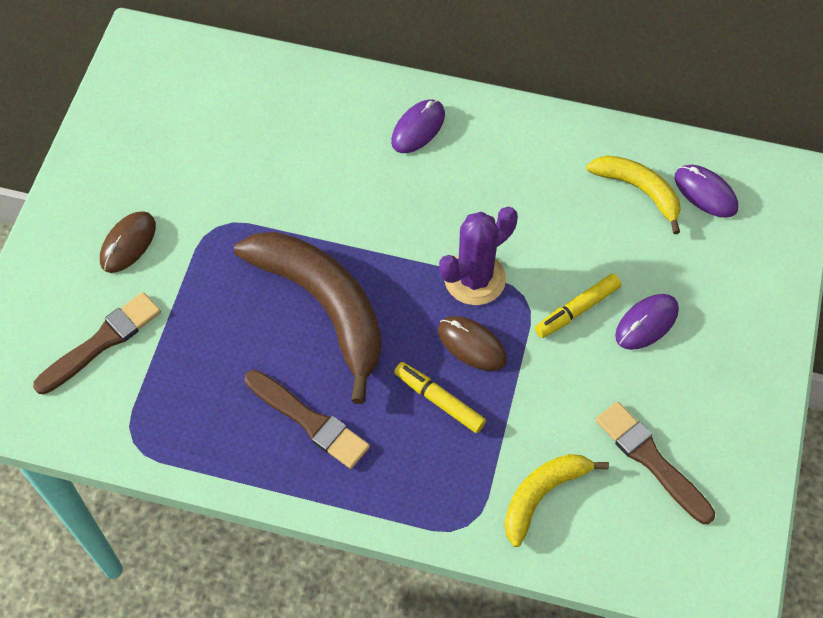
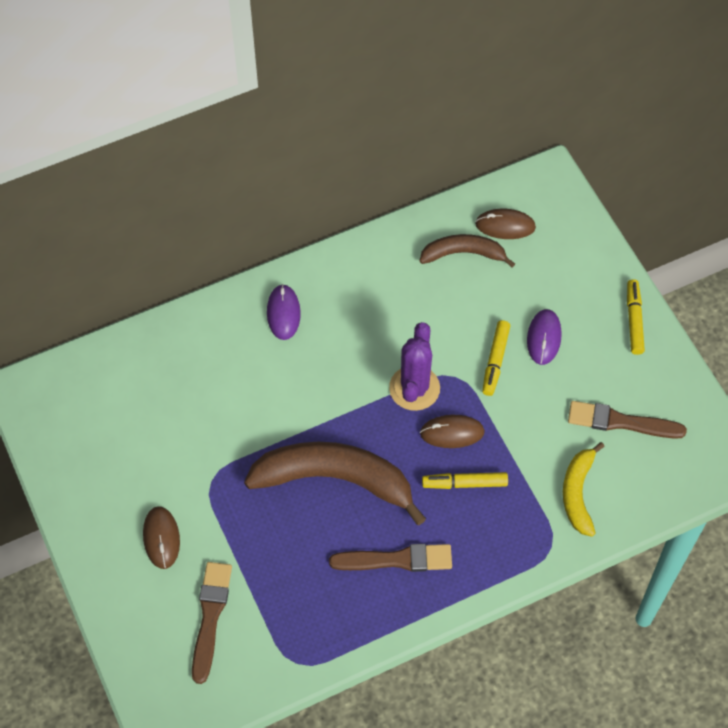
camera: 40 degrees left, 0 degrees up
yellow banana [586,155,681,234] -> brown banana [419,234,515,267]
purple mouse [675,165,738,218] -> brown mouse [475,209,536,239]
none -> yellow marker [627,279,645,355]

